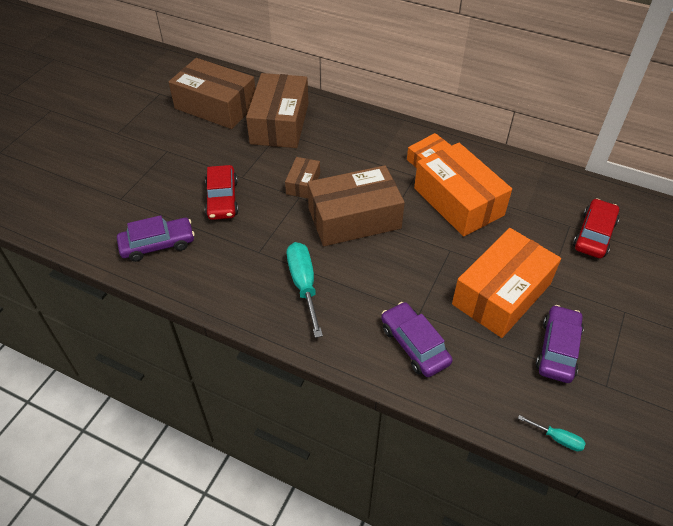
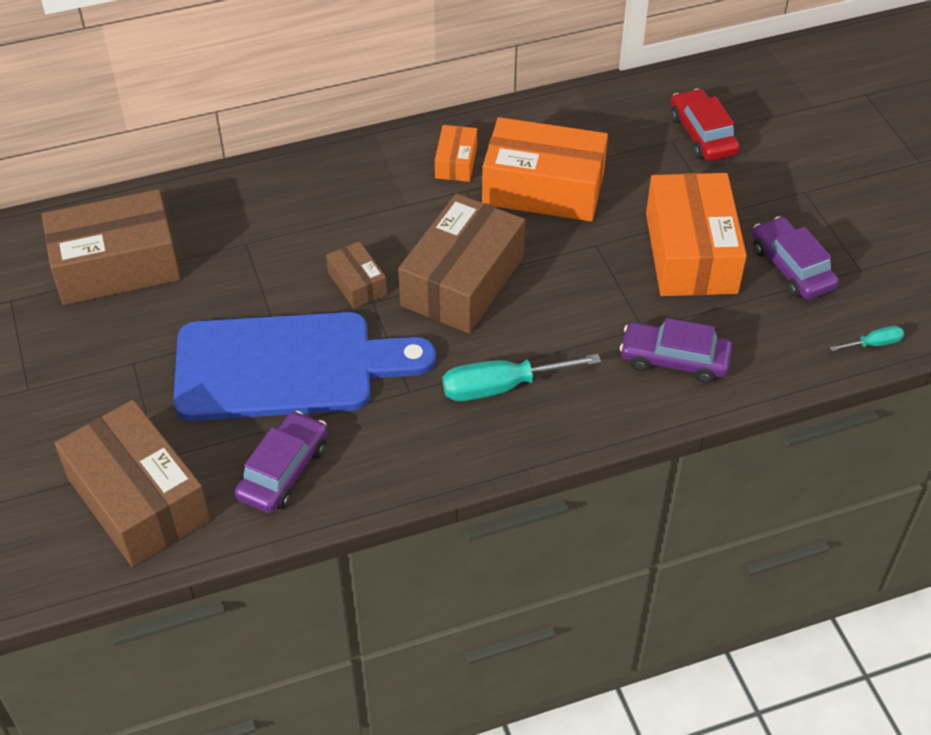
camera: 45 degrees left, 0 degrees up
red car [205,165,239,220] -> blue cutting board [173,312,436,421]
brown box [246,73,308,148] -> brown box moved to [55,400,210,567]
turquoise screwdriver [287,242,323,338] -> turquoise screwdriver turned 45 degrees counterclockwise [443,354,601,401]

